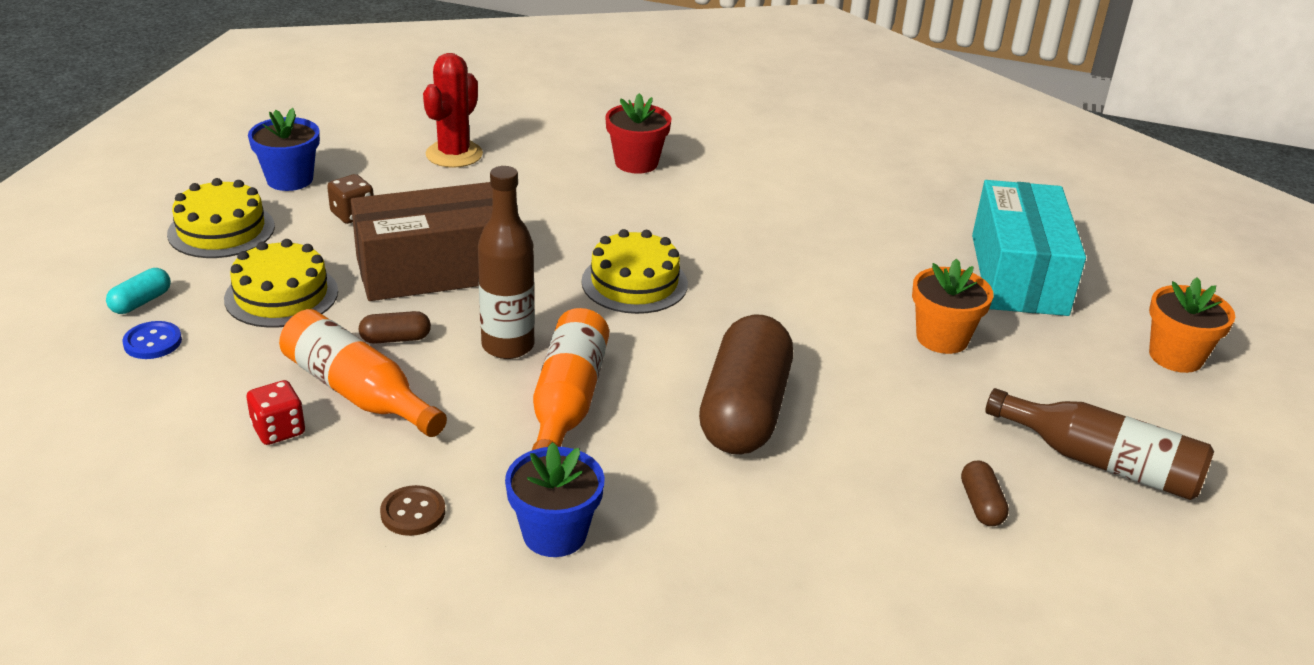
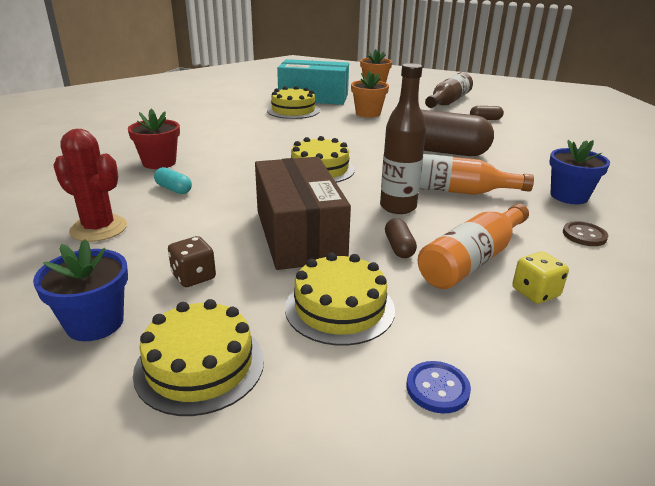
camera: 85 degrees left, 5 degrees down
turquoise capsule [106,268,171,314] -> turquoise capsule moved to [154,167,192,194]
red dice [247,380,305,445] -> yellow dice [512,252,569,304]
none -> yellow cake [267,86,320,119]

